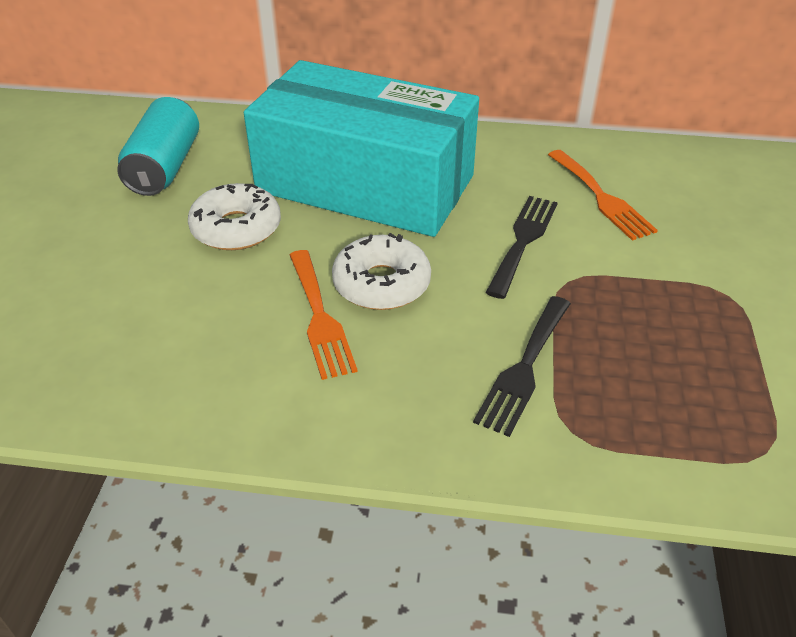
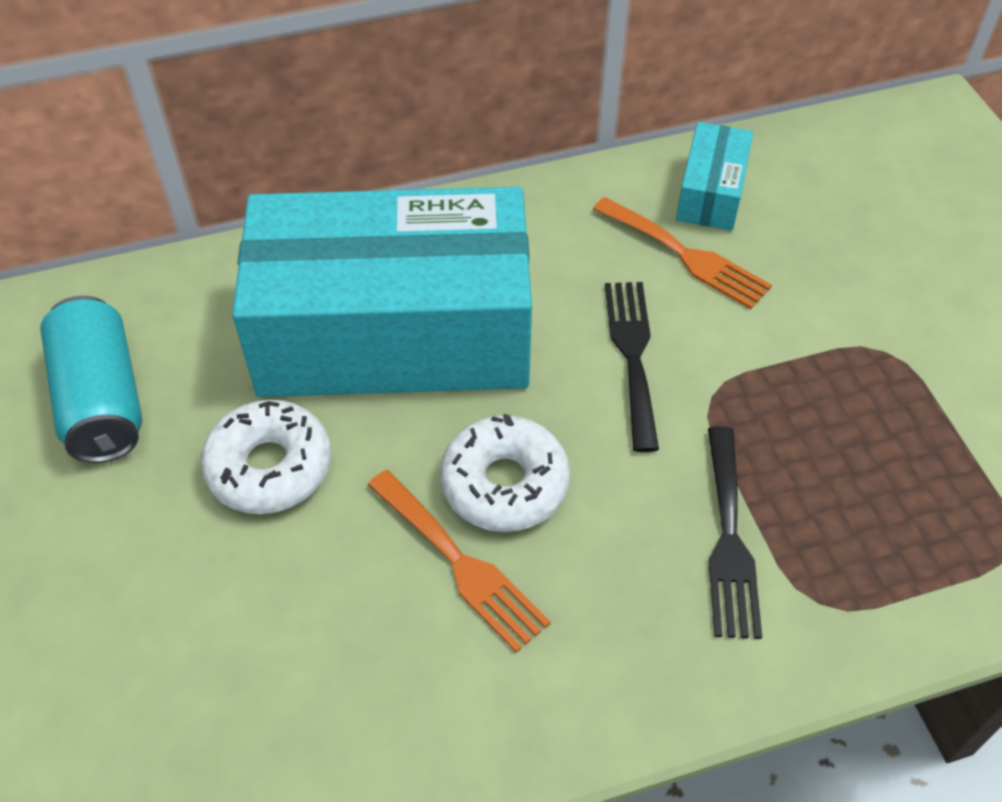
camera: 25 degrees left, 10 degrees up
none -> turquoise box [676,122,753,231]

